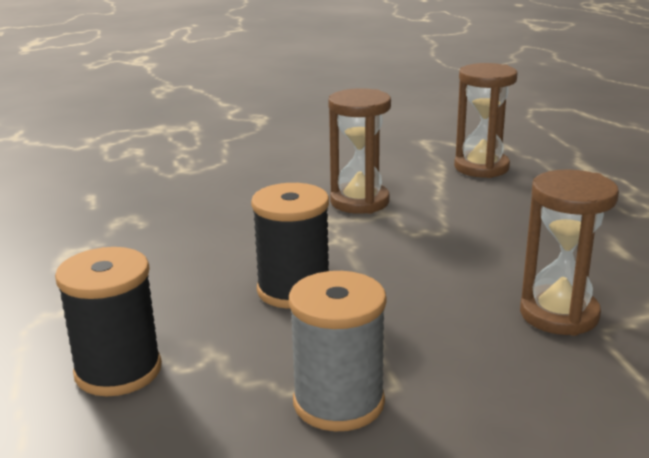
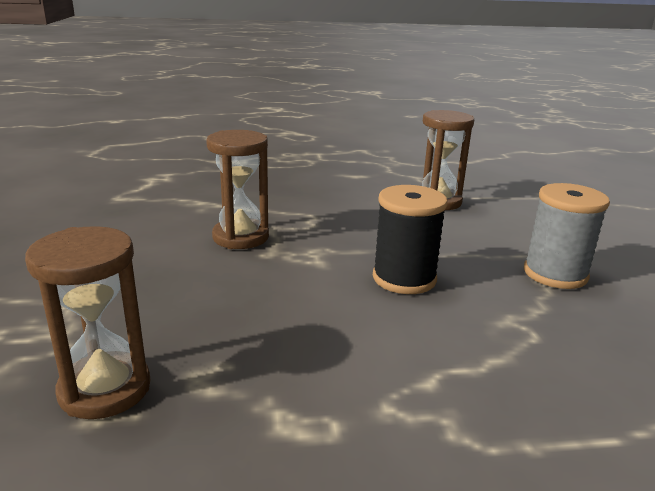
camera: 85 degrees left, 0 degrees up
black spool [55,247,162,396] -> none
brown hourglass [454,63,518,178] -> brown hourglass moved to [25,226,151,419]

